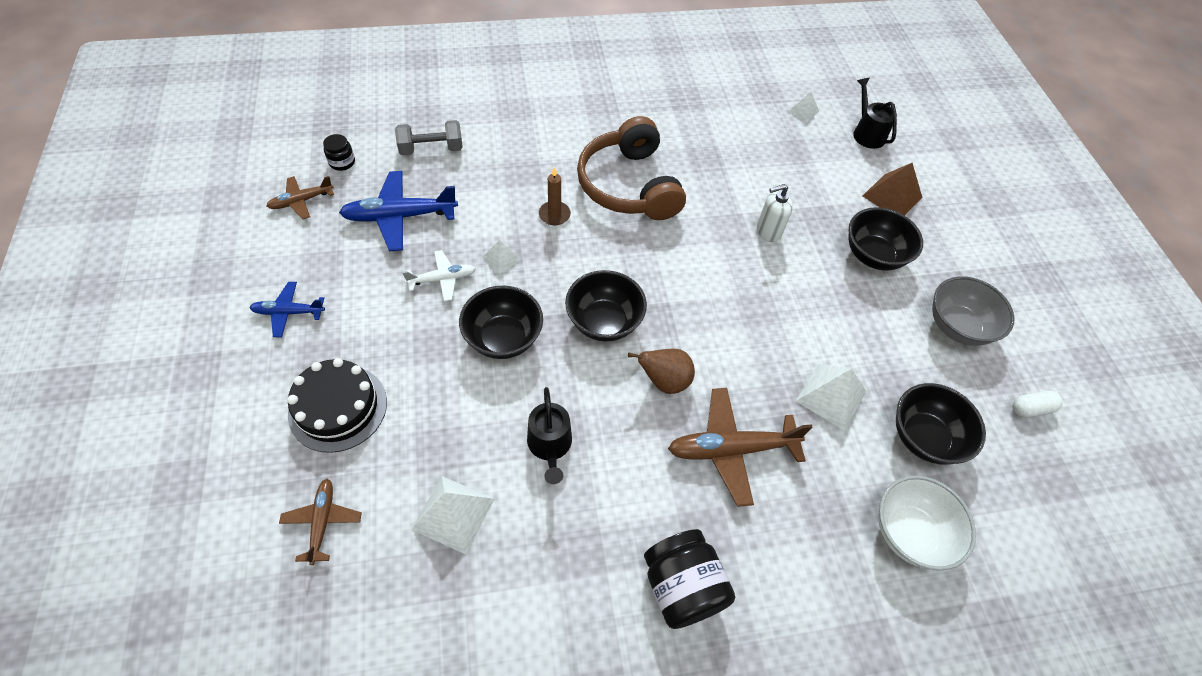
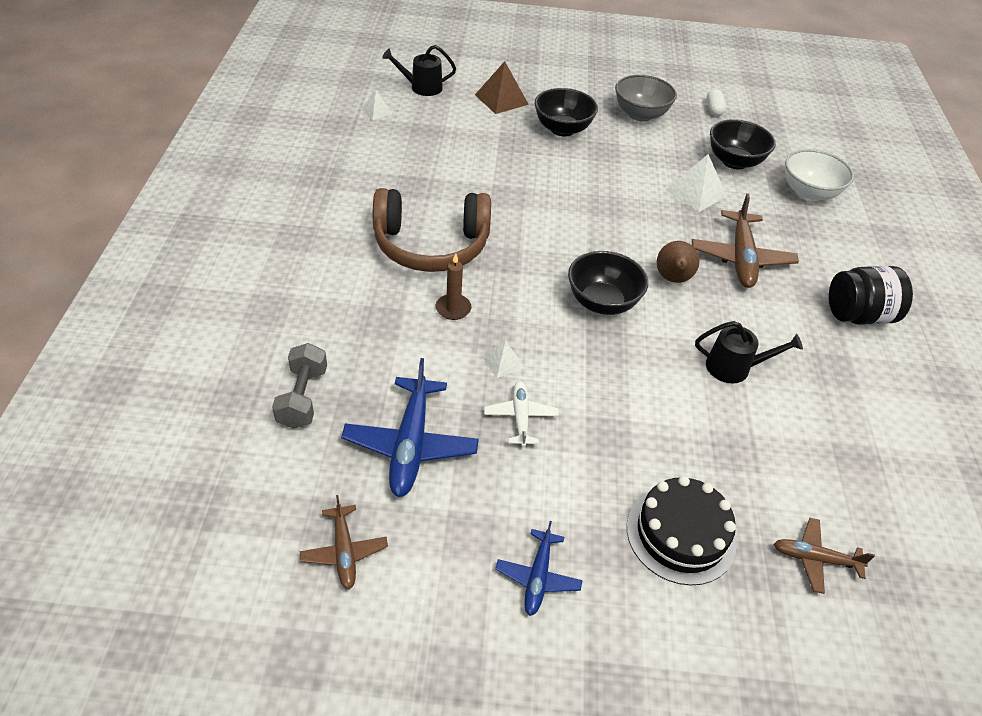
camera: 75 degrees left, 10 degrees down
black jar [323,134,355,171] -> none
white pyramid [411,476,494,554] -> none
black bowl [459,286,543,359] -> none
white soap dispenser [757,184,793,242] -> none

